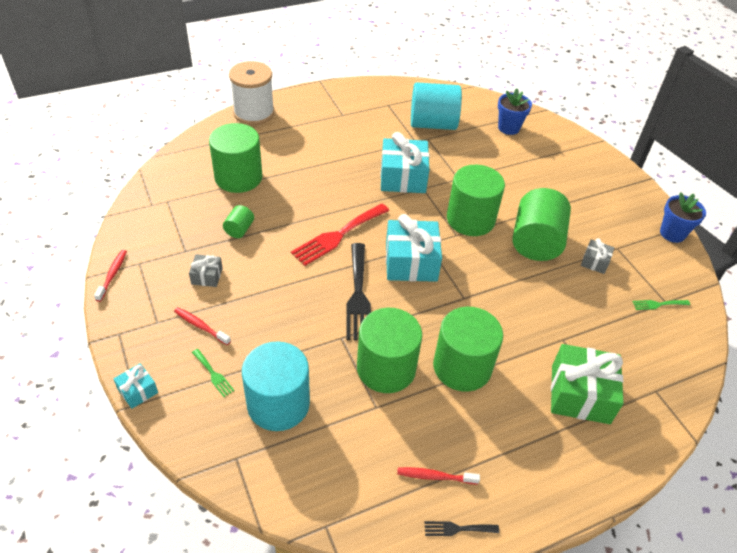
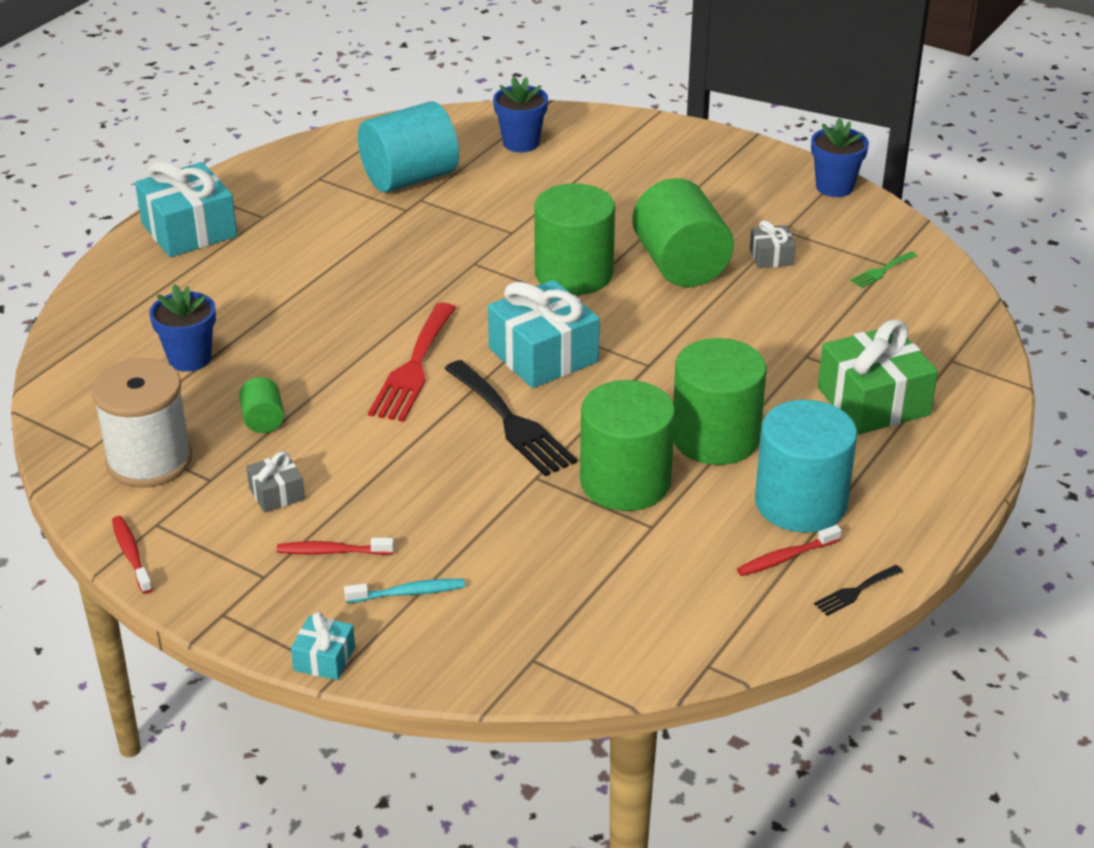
camera: 30 degrees left, 10 degrees down
green fork [192,349,235,397] -> turquoise toothbrush [344,579,465,603]
green cylinder [209,123,263,193] -> blue flower pot [149,284,216,372]
white spool [229,61,275,125] -> white spool moved to [91,358,192,488]
turquoise cylinder [242,341,310,431] -> turquoise cylinder moved to [755,400,857,532]
turquoise gift [380,132,430,193] -> turquoise gift moved to [135,160,237,257]

